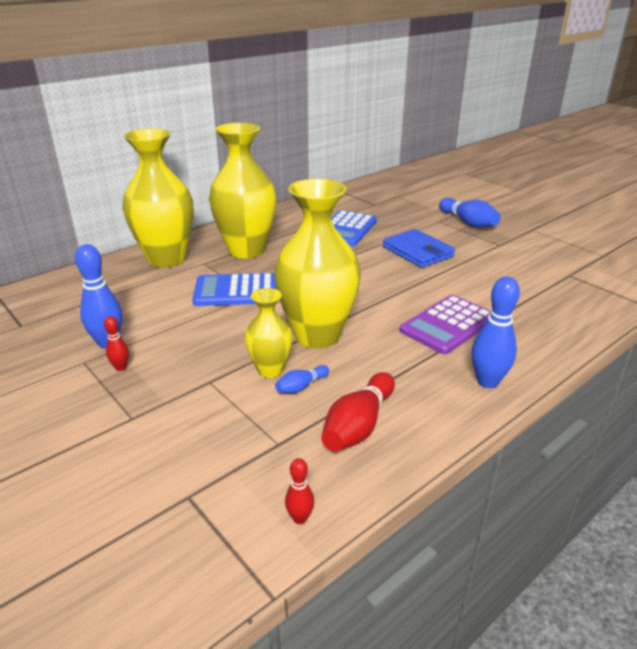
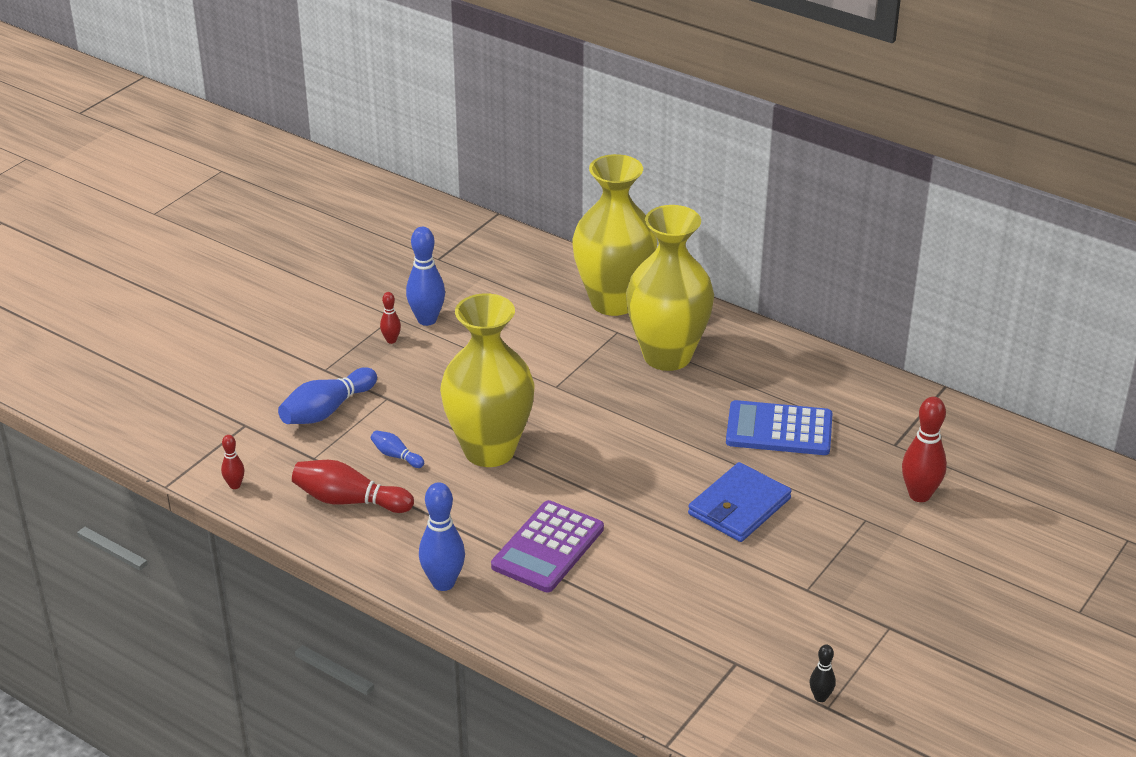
camera: 75 degrees right, 5 degrees up
blue calculator [192,273,276,306] -> none
yellow vase [245,288,292,378] -> none
purple calculator [400,295,491,354] -> purple calculator turned 90 degrees counterclockwise [491,500,604,592]
blue bowling pin [439,198,501,228] -> blue bowling pin moved to [278,367,377,424]
none -> black bowling pin [810,644,836,702]
none -> red bowling pin [902,397,947,502]

